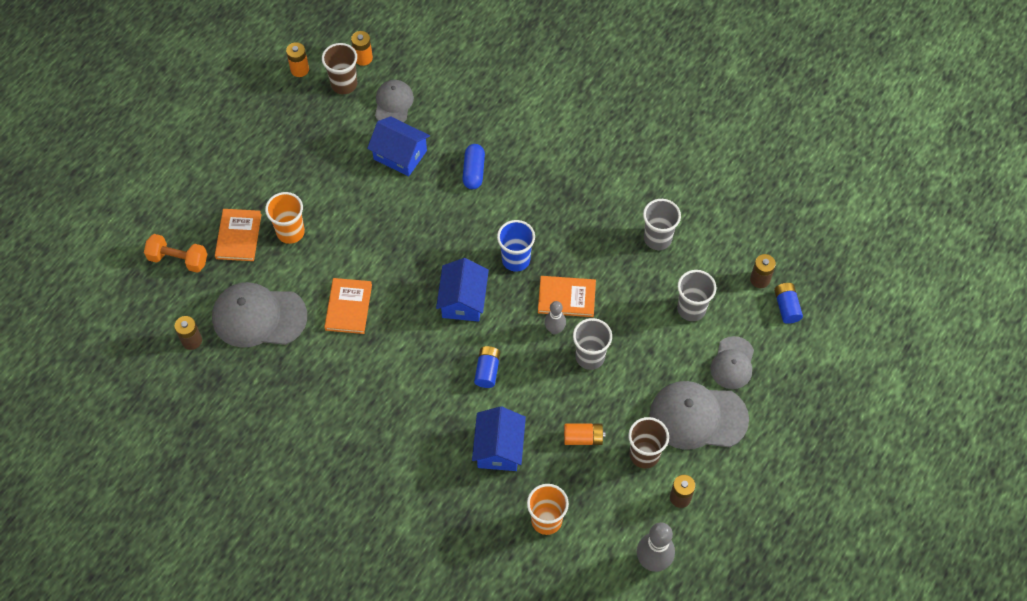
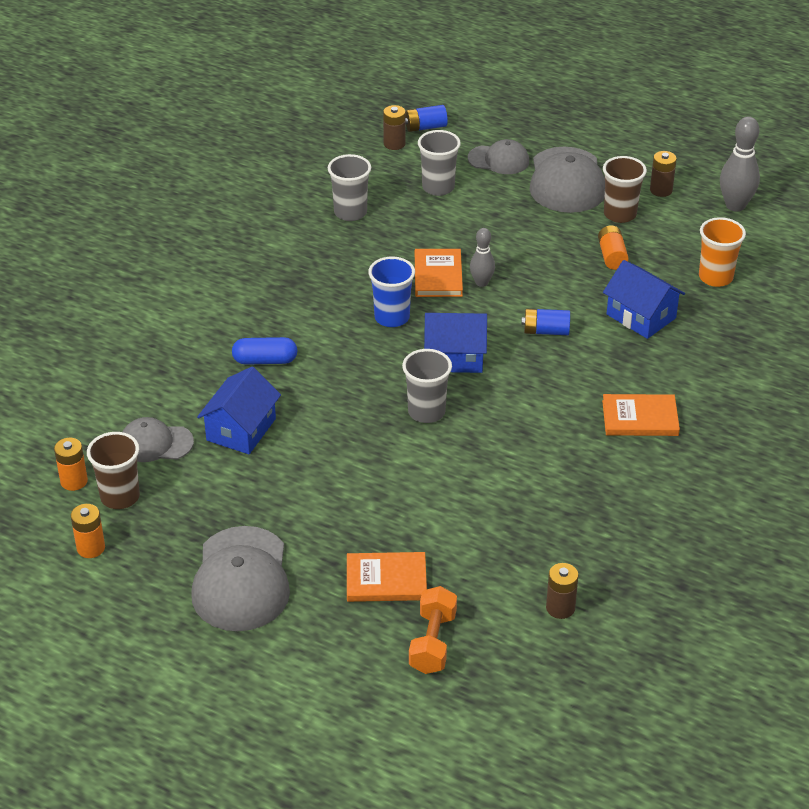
camera: 95 degrees left, 20 degrees down
grey cap [212,282,307,348] -> grey cap moved to [191,526,290,631]
orange cup [265,192,305,244] -> none
orange book [324,278,372,334] -> orange book moved to [602,394,680,436]
blue house [472,406,526,471] -> blue house turned 45 degrees clockwise [603,260,685,339]
grey cup [573,318,612,370] -> grey cup moved to [402,349,452,423]

